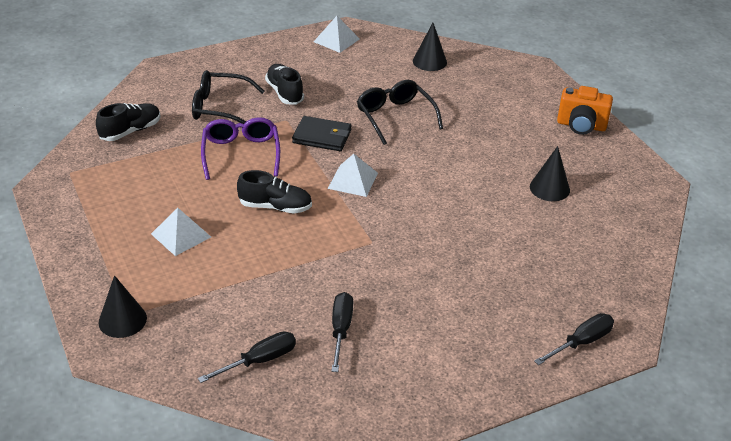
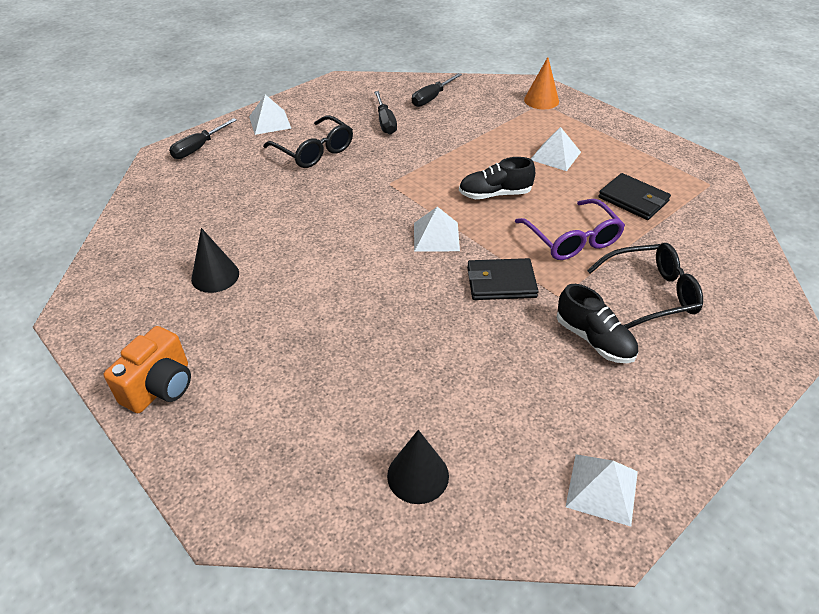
camera: 165 degrees right, 5 degrees up
black shoe [96,103,161,141] -> none
black cone [99,275,147,338] -> orange cone [524,57,559,109]
black glasses [357,80,443,145] -> black glasses moved to [263,115,353,168]
orange camera [557,86,613,135] -> orange camera turned 120 degrees clockwise [104,326,191,413]
none -> white pyramid [249,95,291,135]
none -> black wallet [598,173,671,220]

